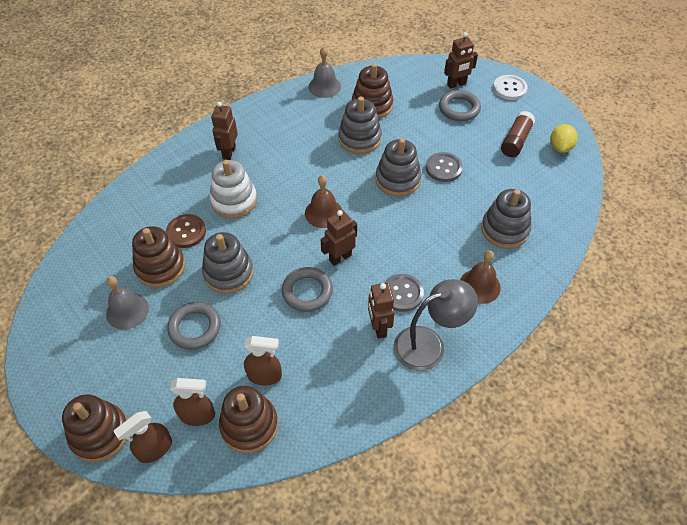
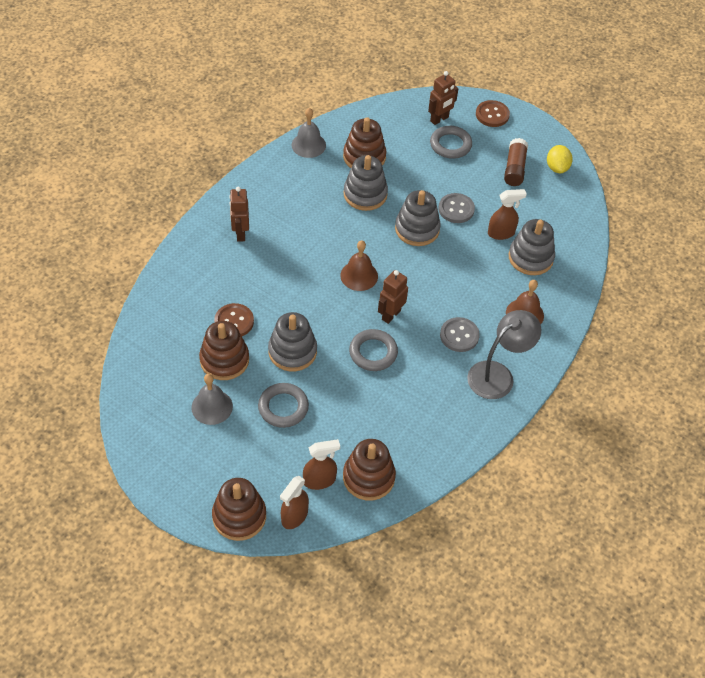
camera: 20 degrees left, 0 degrees up
white stacking toy [209,160,257,218] -> none
brown spray bottle [244,336,282,385] -> brown spray bottle moved to [488,189,527,240]
brown robot [368,283,395,339] -> none
white button [493,75,527,100] -> brown button [476,100,510,127]

